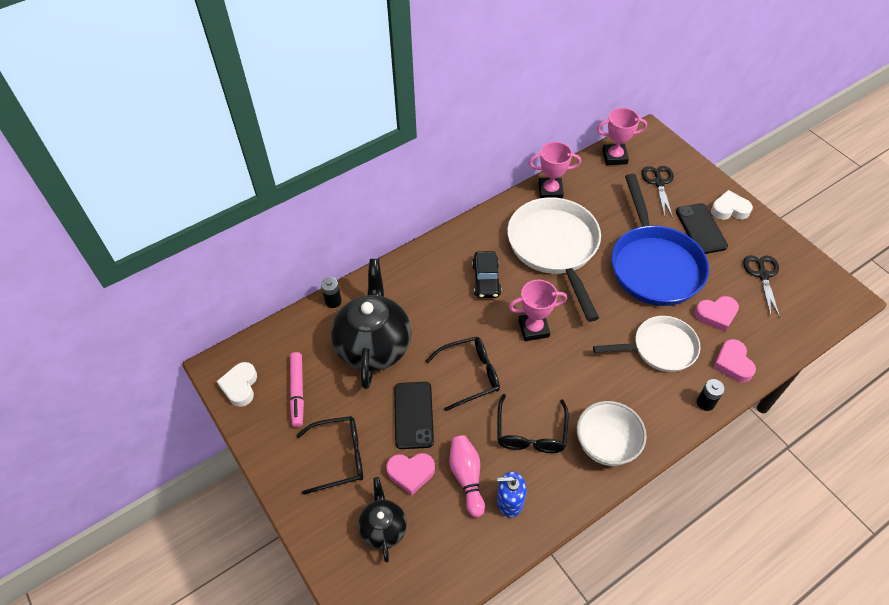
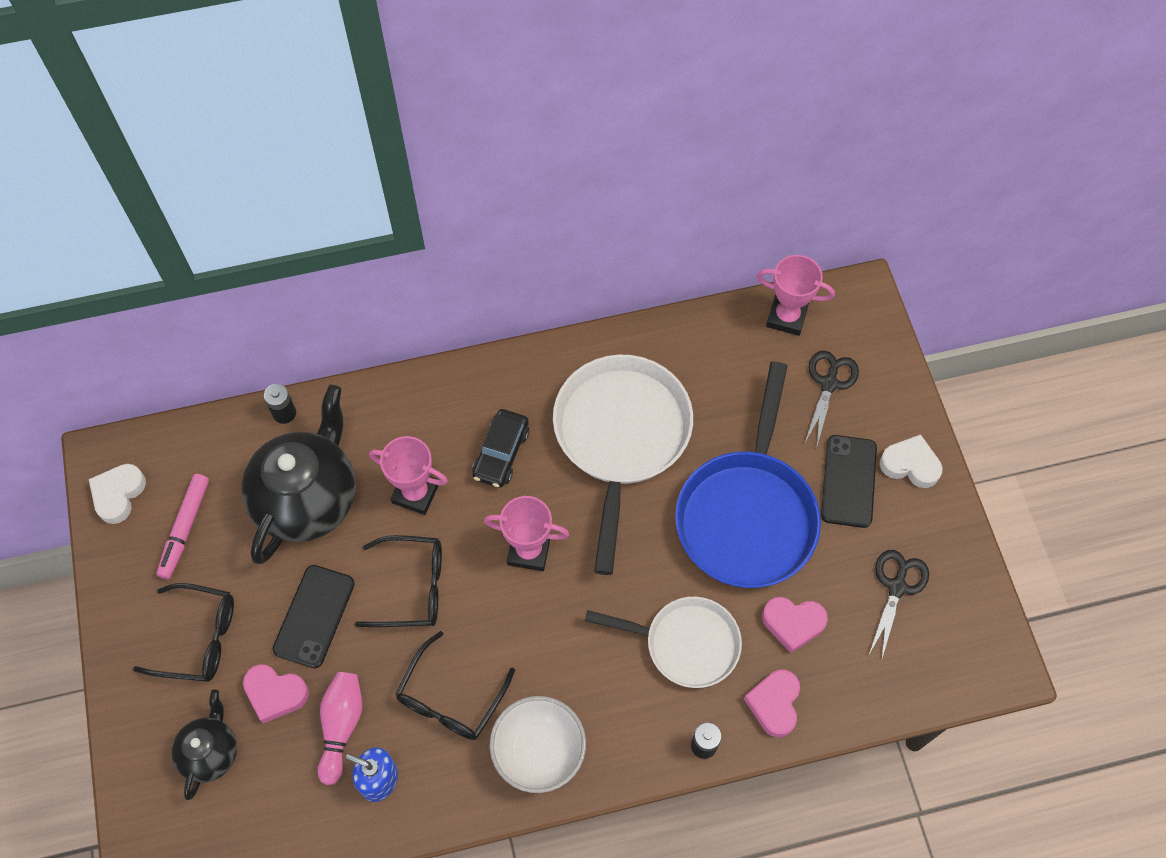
camera: 20 degrees right, 10 degrees up
pink trophy [529,142,581,198] -> pink trophy moved to [369,436,448,515]

